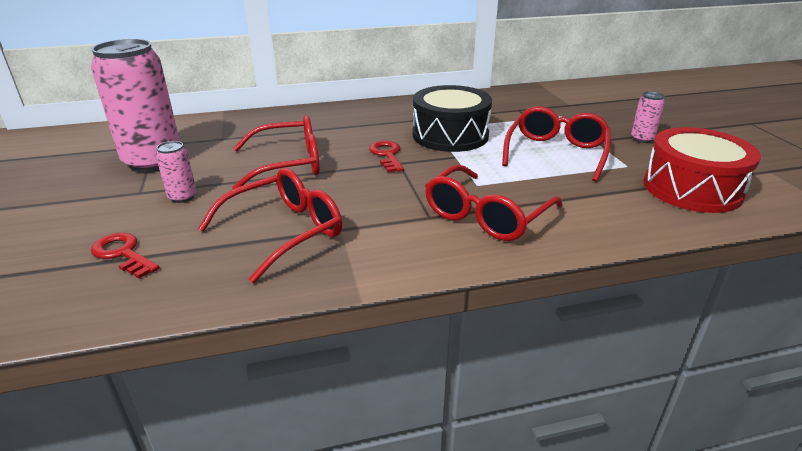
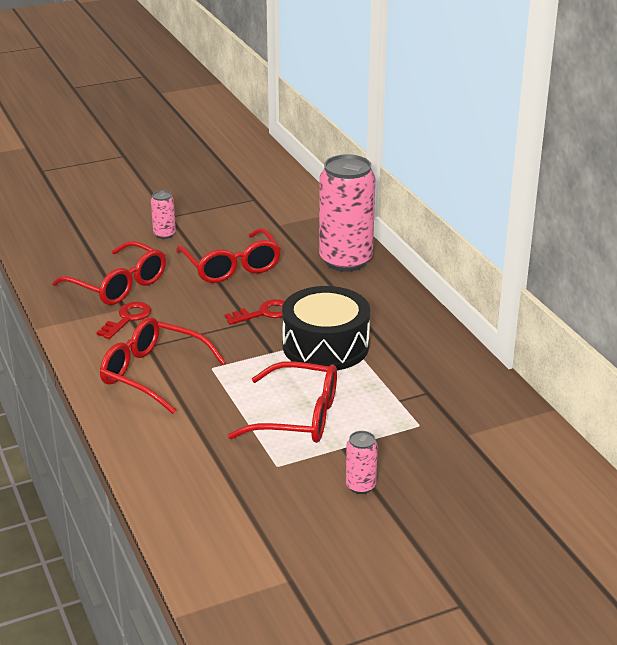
camera: 80 degrees right, 0 degrees up
pink can [91,39,180,172] -> pink can moved to [319,154,375,272]
red key [91,233,160,279] -> red key moved to [97,302,151,339]
red drum [644,127,761,213] -> none

